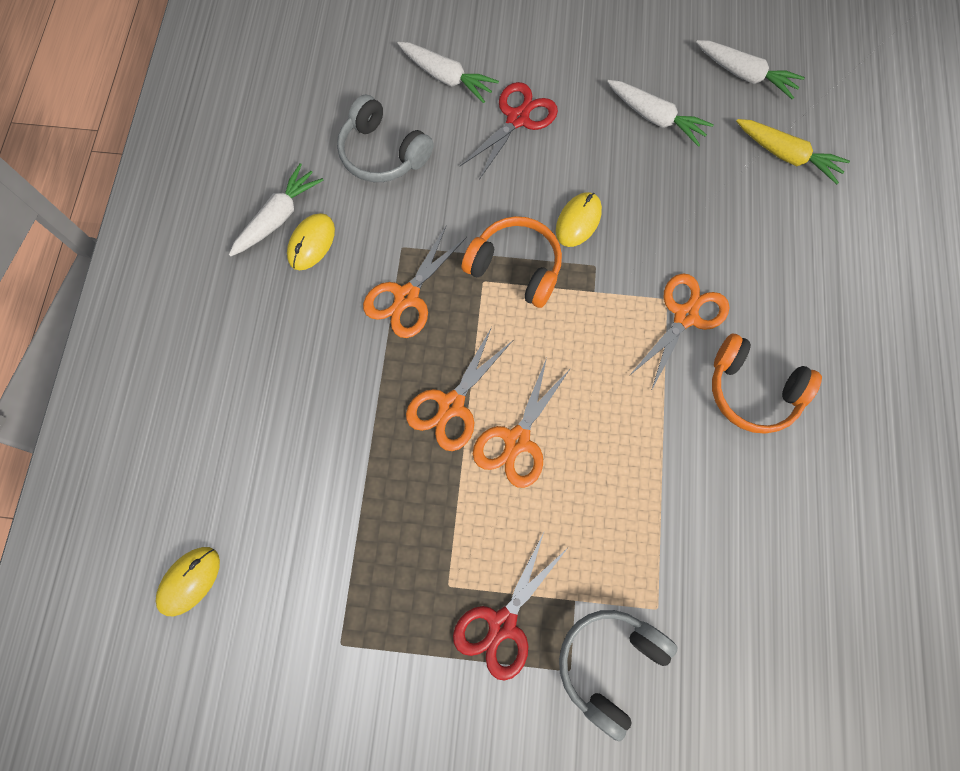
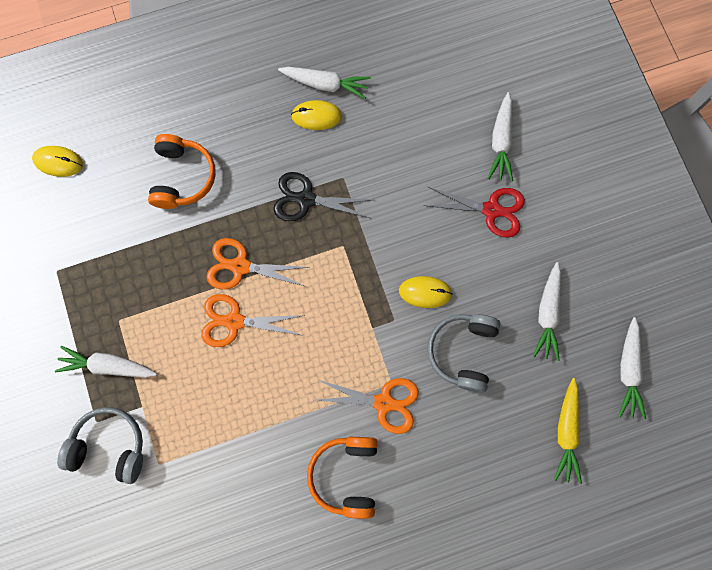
camera: 65 degrees right, 5 degrees up
grey headphones [337,94,434,182] -> grey headphones moved to [427,314,500,393]
orange scissors [363,226,467,338] -> black scissors [273,172,372,221]
red scissors [453,532,568,681] -> white carrot [55,346,157,378]
orange headphones [462,216,562,308] -> orange headphones moved to [148,134,216,209]

